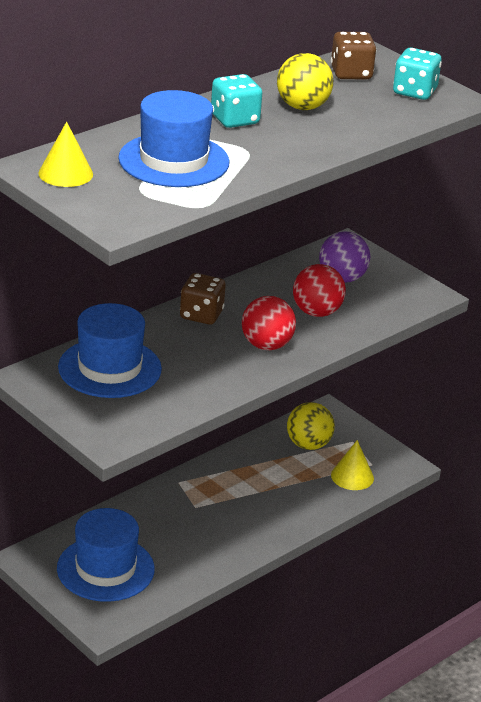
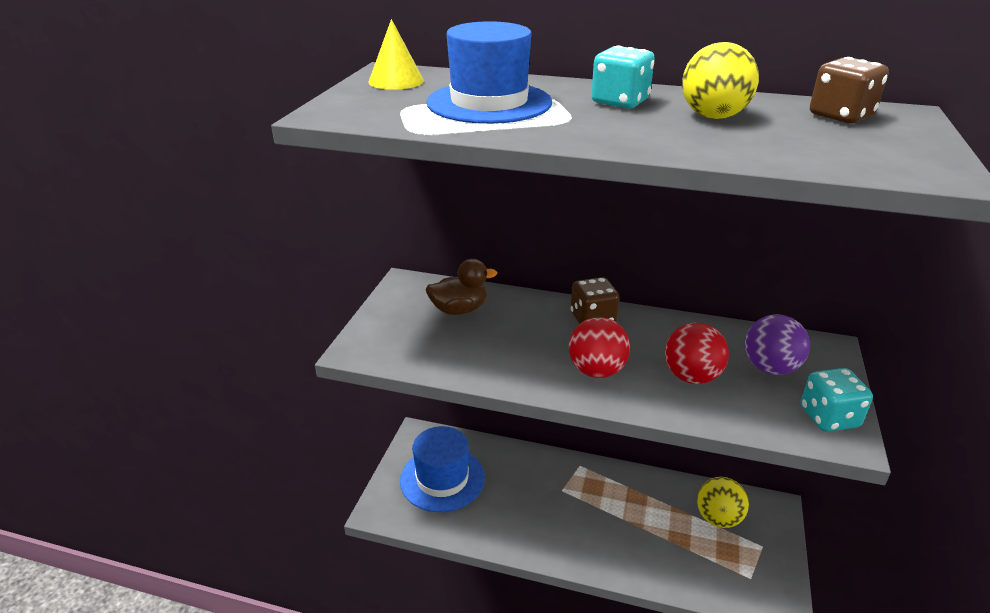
camera: 60 degrees right, 0 degrees up
blue hat [58,303,162,398] -> brown duck [426,259,497,315]
yellow cone [331,440,374,490] -> none
turquoise dice [393,48,442,100] -> turquoise dice moved to [801,368,873,432]

